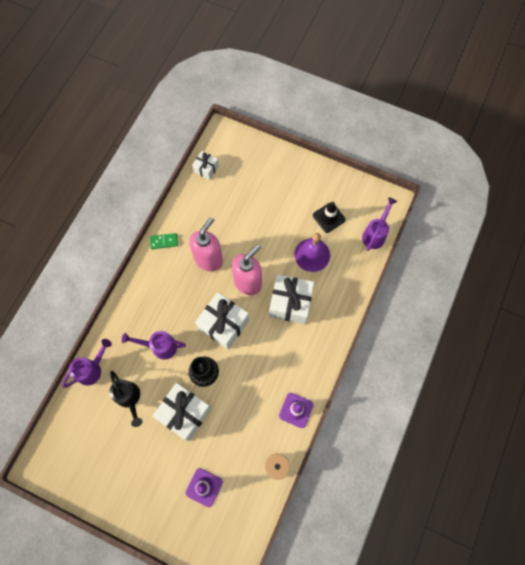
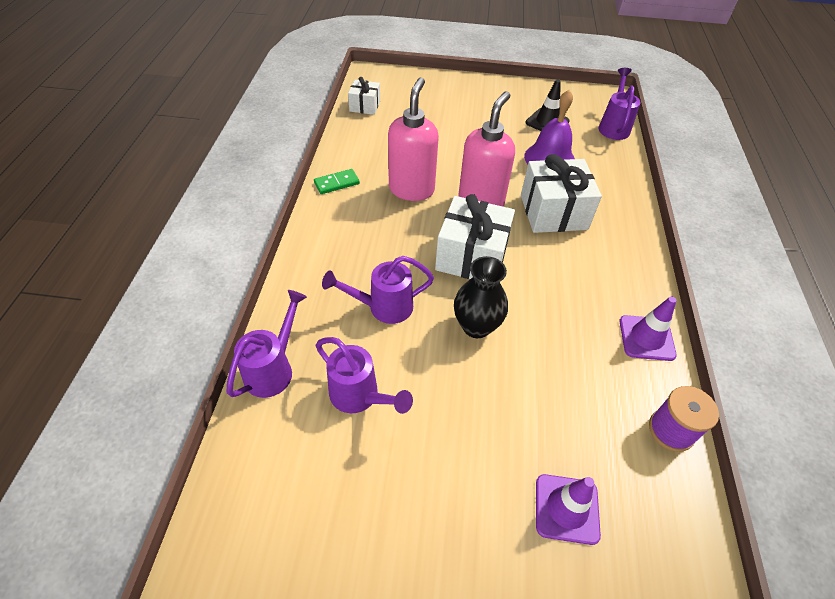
camera: 20 degrees left, 20 degrees down
black watering can [109,371,143,427] -> purple watering can [316,337,413,414]
white gift [153,383,212,441] -> none

